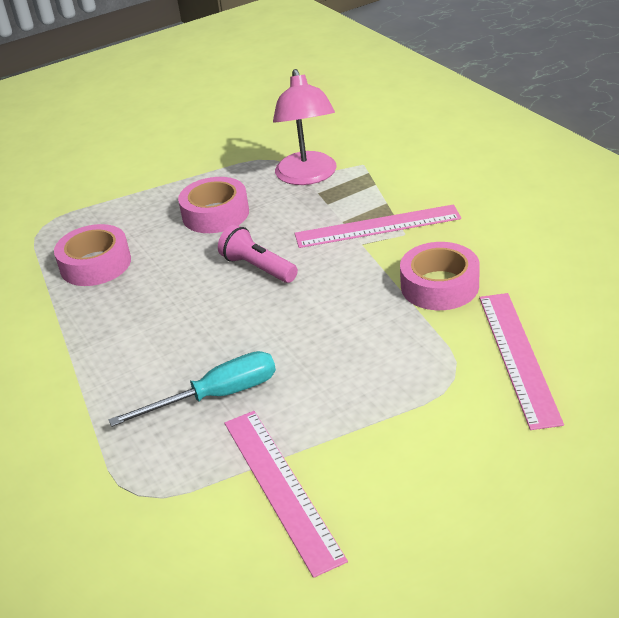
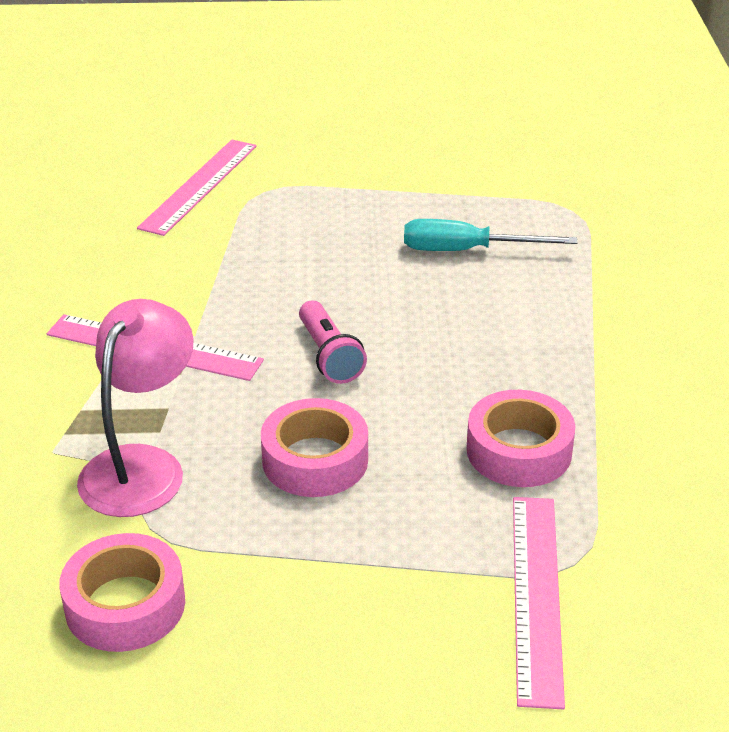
camera: 155 degrees left, 0 degrees up
pink ruler [224,411,348,578] -> pink ruler moved to [513,497,565,709]
pink tape [400,242,480,310] -> pink tape moved to [59,533,185,652]

